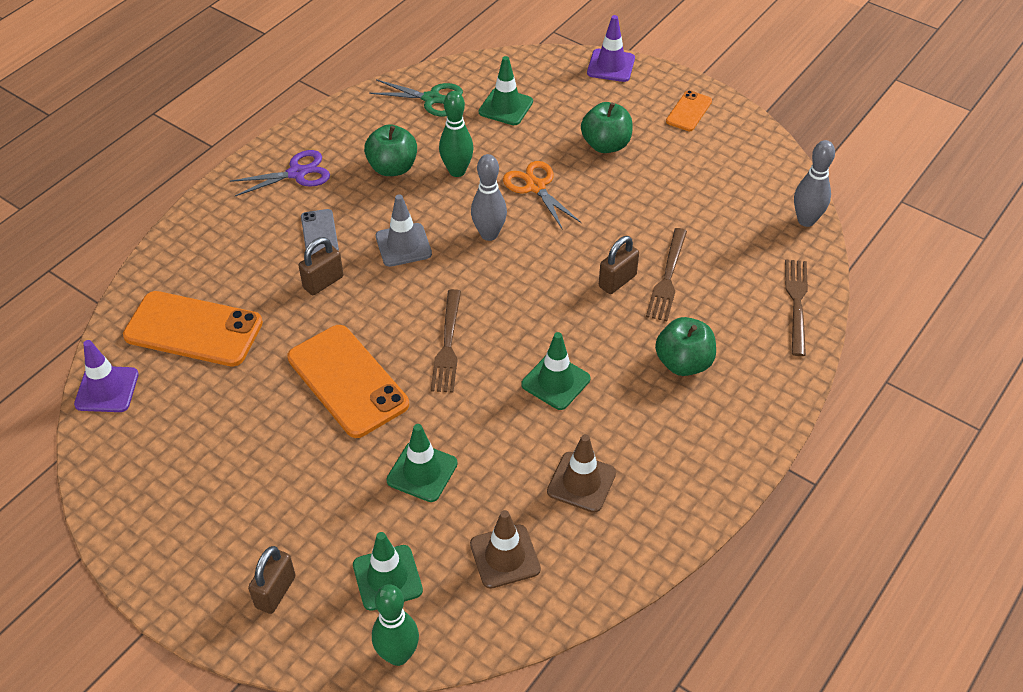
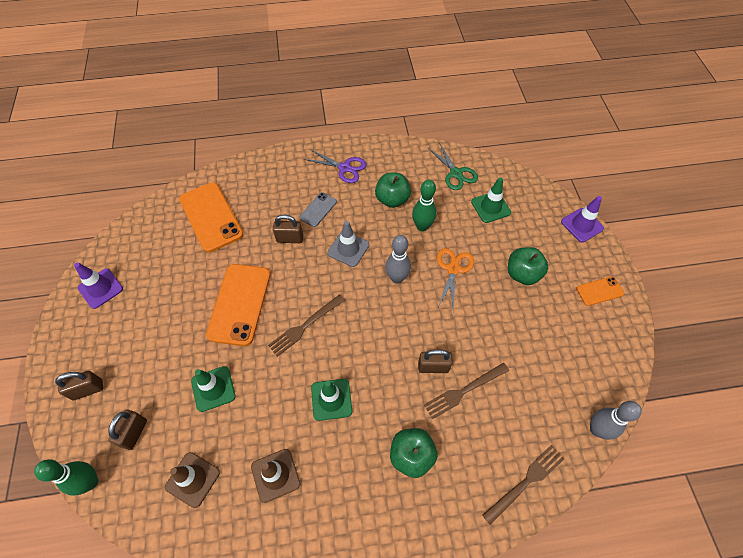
camera: 45 degrees right, 10 degrees up
purple traffic cone [74,340,139,412] -> purple traffic cone moved to [74,262,123,309]
green traffic cone [353,532,423,611] -> brown padlock [108,410,147,450]

